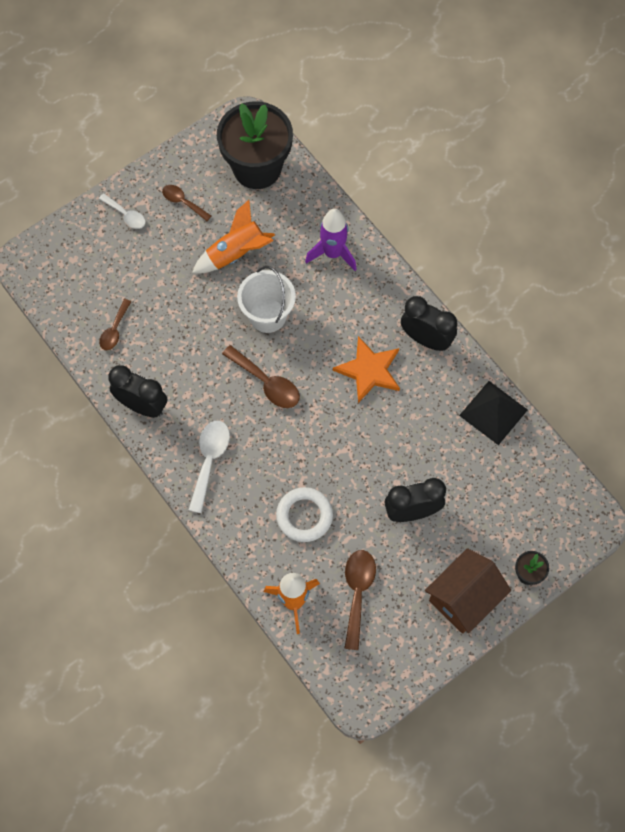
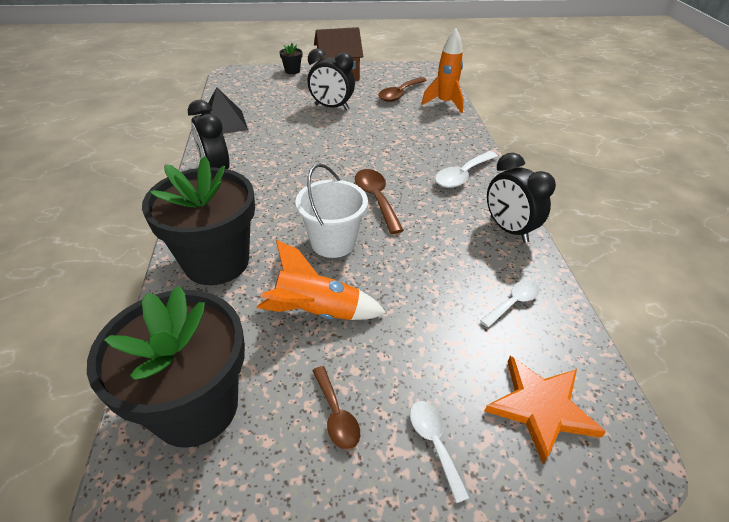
camera: 150 degrees left, 25 degrees down
brown spoon [99,299,131,350] -> white spoon [480,280,540,327]
white ring [276,487,333,542] -> none
purple rocket [305,209,357,271] -> black flower pot [142,156,255,285]
orange star [333,336,400,403] -> orange star moved to [484,356,606,464]

